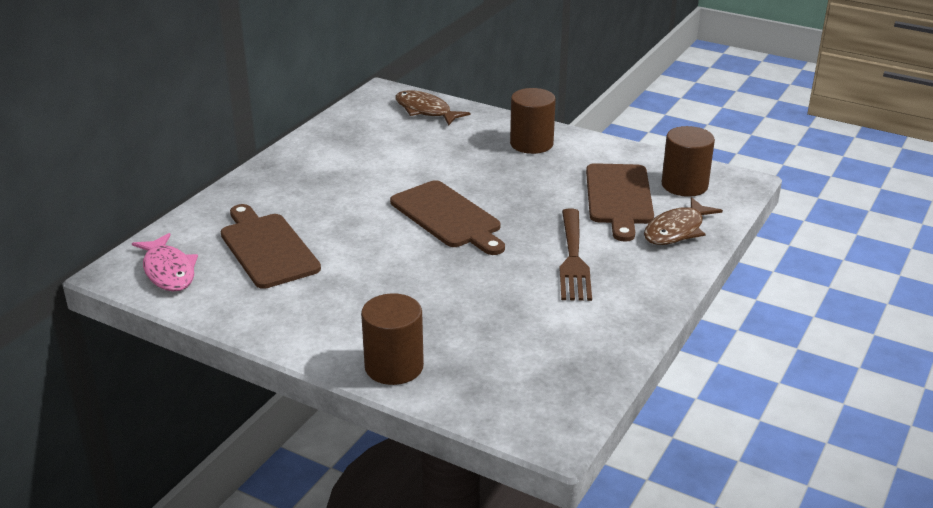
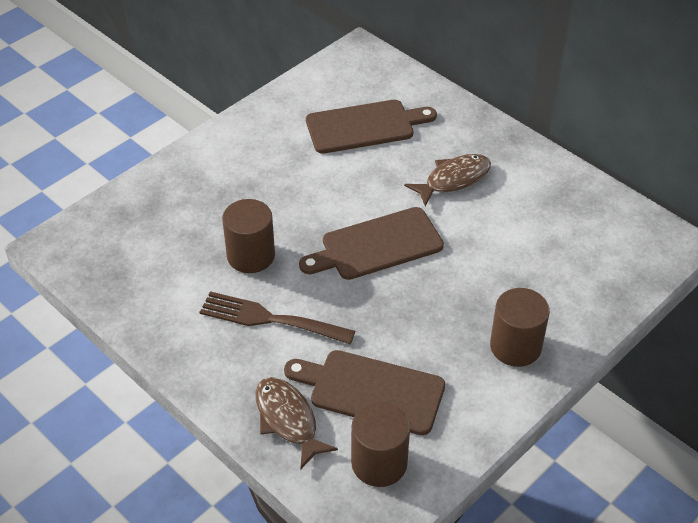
camera: 105 degrees right, 15 degrees up
pink fish [132,233,198,292] -> none
brown cylinder [361,293,424,385] -> brown cylinder moved to [222,199,275,273]
brown fish [395,90,470,125] -> brown fish moved to [404,154,491,207]

